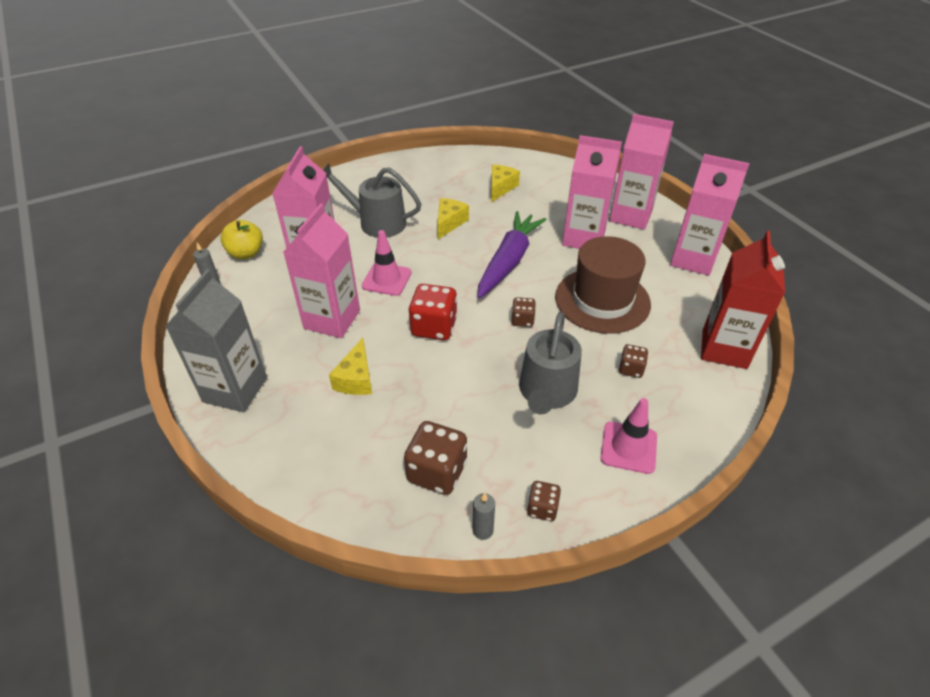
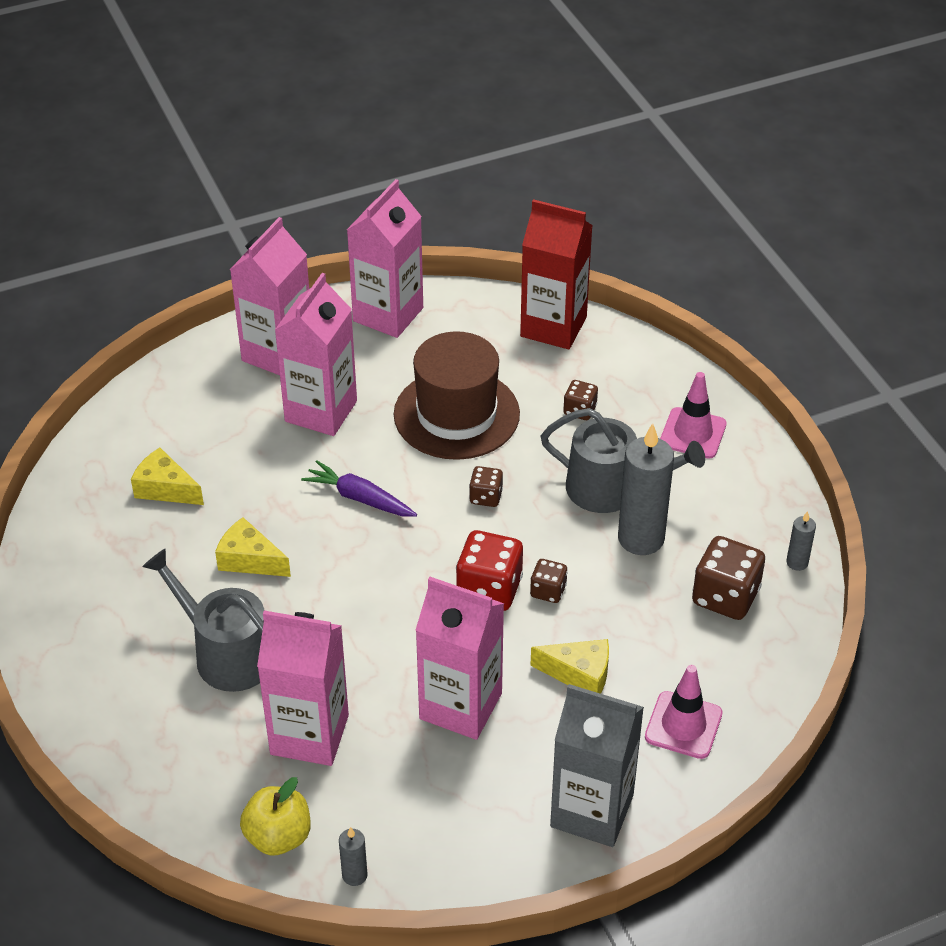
camera: 85 degrees left, 0 degrees up
grey watering can [323,164,421,237] -> grey watering can turned 105 degrees clockwise [142,548,264,692]
pink traffic cone [362,230,412,296] -> pink traffic cone moved to [645,665,723,759]
purple carrot [478,211,547,298] -> purple carrot [301,460,417,517], size x0.60
brown dice [527,481,561,521] -> brown dice moved to [530,559,568,603]
none -> grey candle [618,423,674,555]

